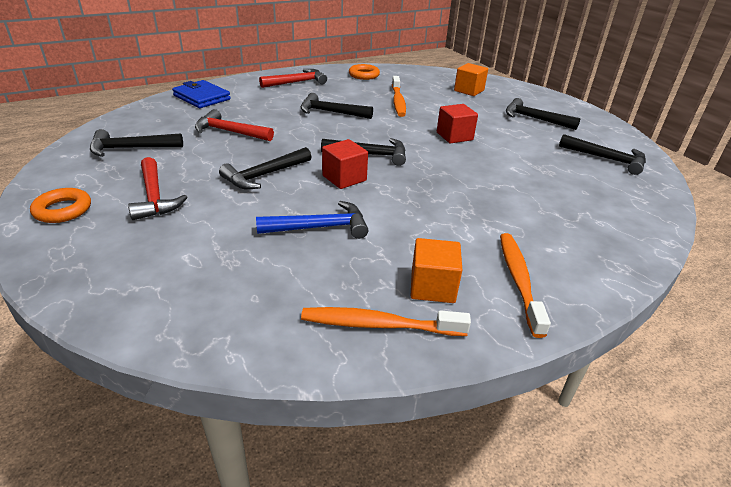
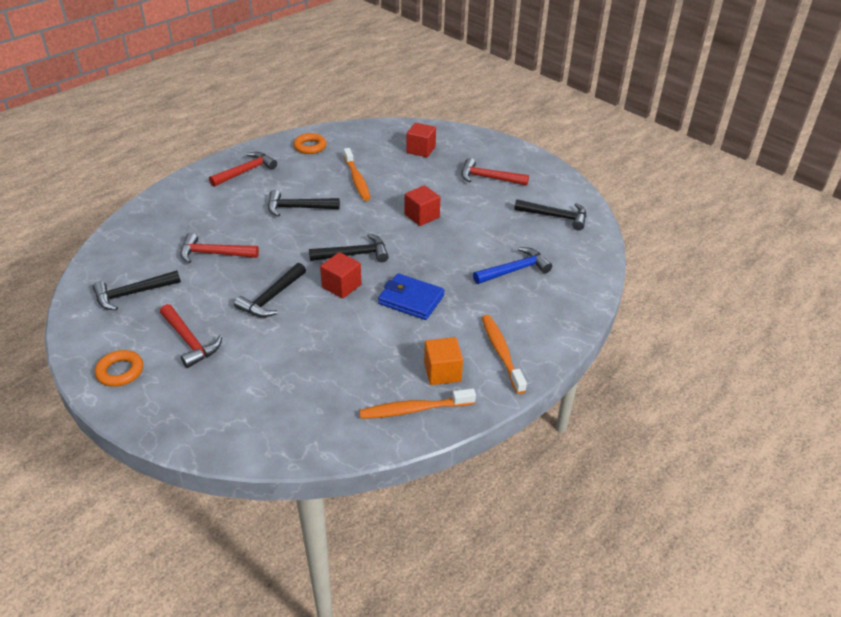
camera: 15 degrees left, 5 degrees up
blue wallet [172,80,231,108] -> blue wallet moved to [378,274,445,320]
blue hammer [256,201,368,239] -> blue hammer moved to [473,247,552,284]
orange cube [454,63,488,96] -> red cube [406,123,436,157]
black hammer [506,98,580,130] -> red hammer [461,158,529,186]

